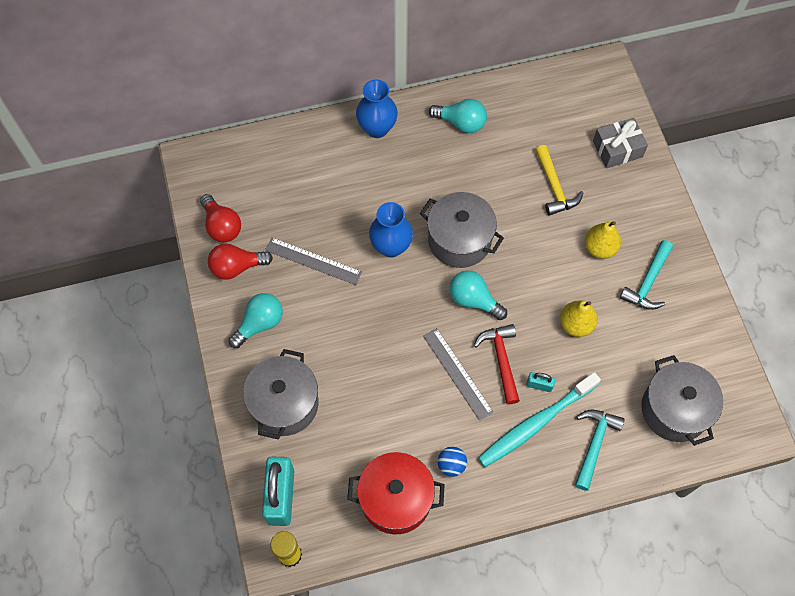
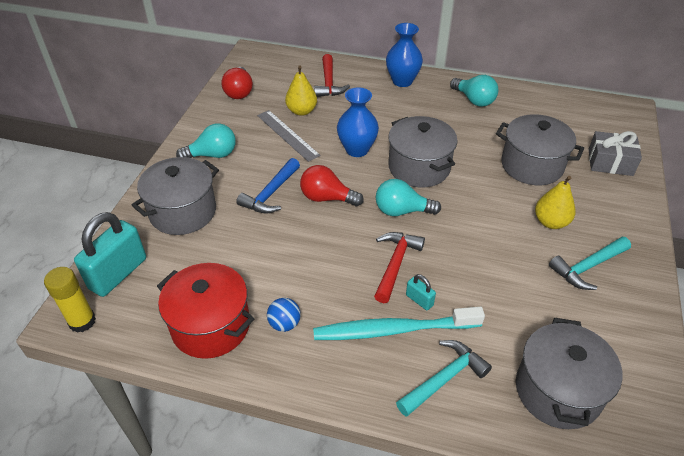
camera: 30 degrees right, 20 degrees down
red light bulb [208,243,273,280] -> red light bulb moved to [300,165,364,206]
grey ruler [423,328,494,421] -> none
turquoise light bulb [450,271,507,320] -> turquoise light bulb turned 60 degrees counterclockwise [376,179,441,216]
yellow hammer [535,145,583,216] -> grey pot [496,114,584,185]
yellow pear [560,300,598,337] -> yellow pear moved to [285,65,317,116]
none -> blue hammer [236,158,300,214]
none -> red hammer [314,54,350,97]

